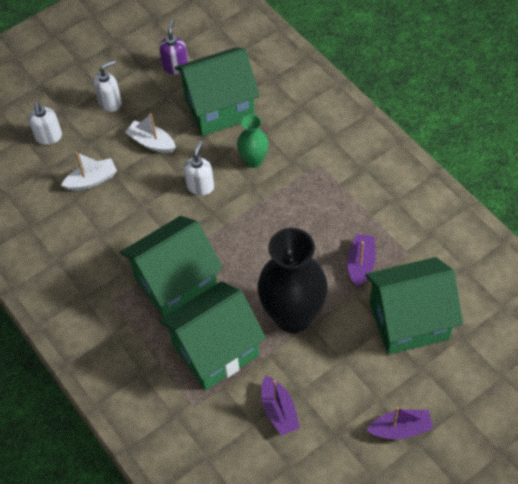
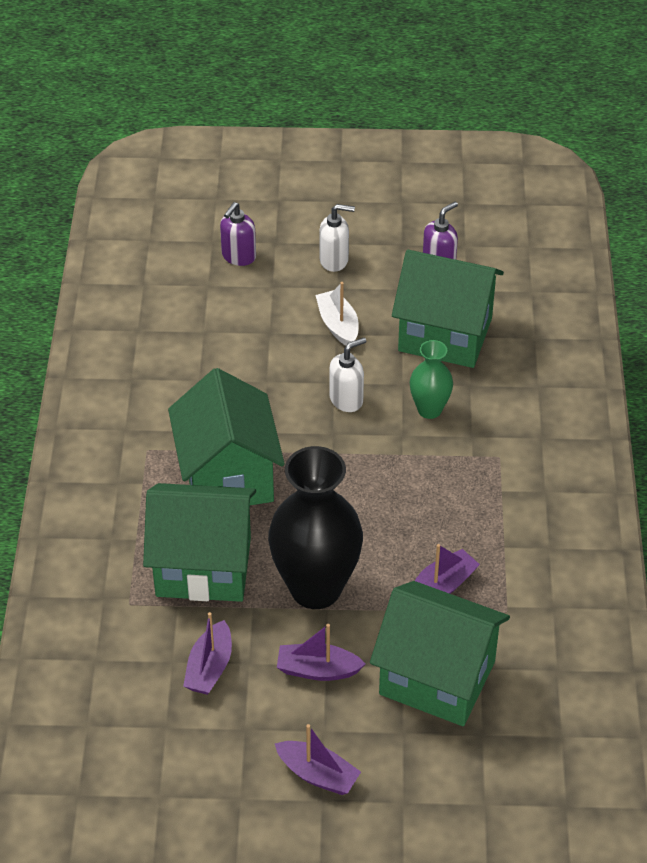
camera: 35 degrees right, 10 degrees down
white soap dispenser [28,102,62,145] -> purple soap dispenser [220,202,256,266]
white boat [61,152,117,191] -> none
green house [120,216,223,317] -> green house turned 75 degrees clockwise [168,368,285,505]
none -> purple boat [277,624,365,681]

